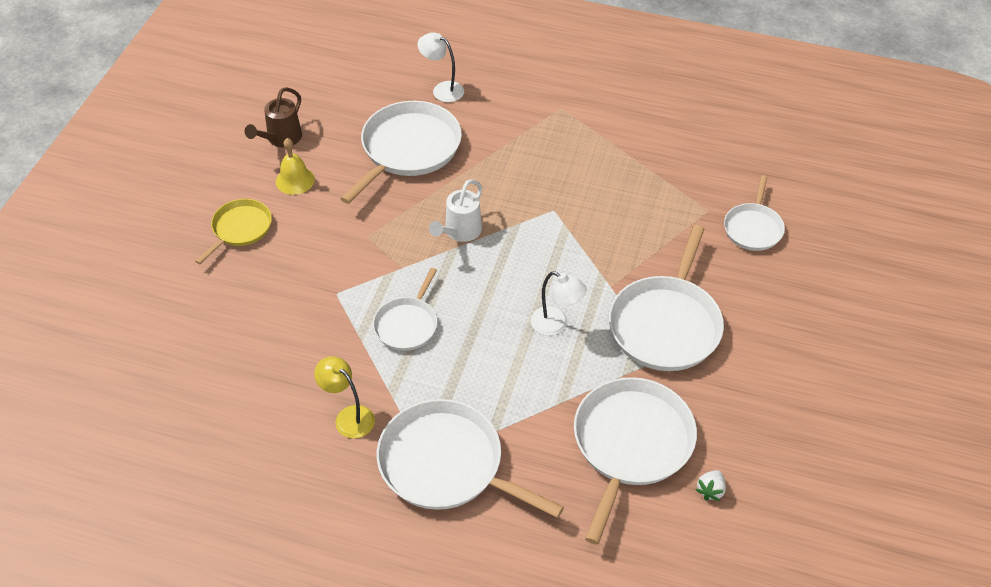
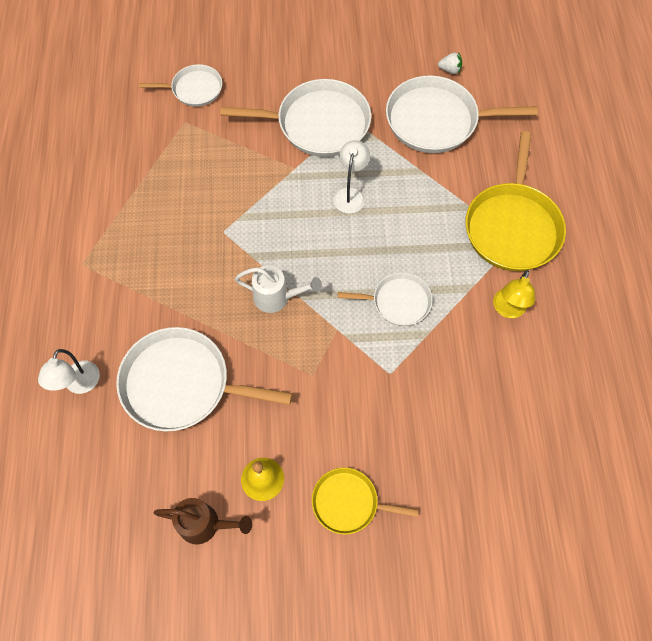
camera: 110 degrees left, 15 degrees up
white pan [377,399,564,518] -> yellow pan [465,131,566,271]

